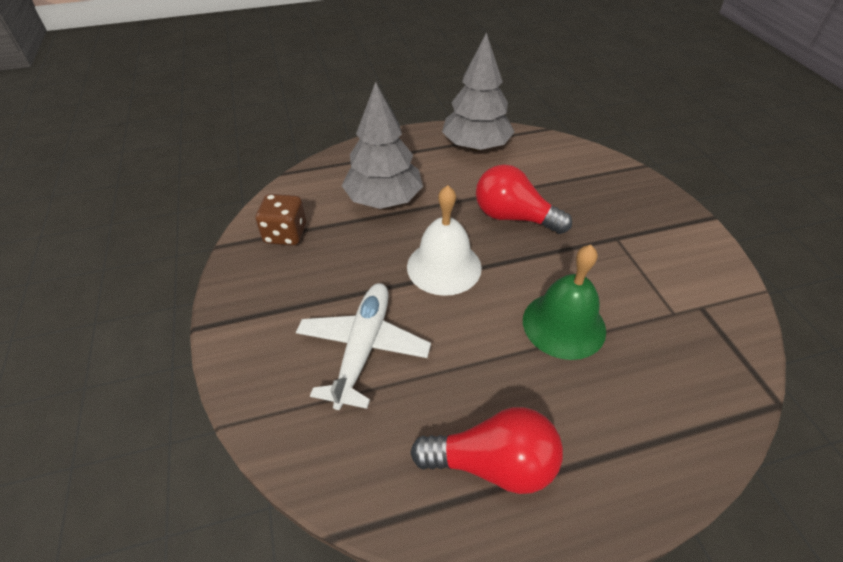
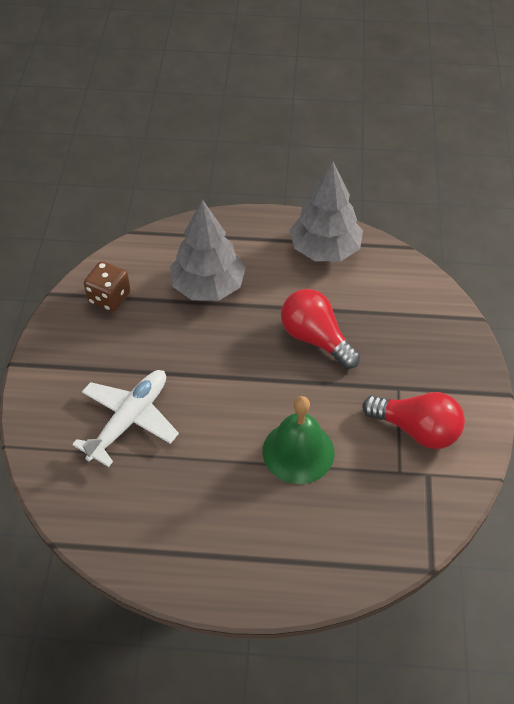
camera: 20 degrees right, 5 degrees up
white bell [407,185,482,296] -> none
red light bulb [410,407,563,494] -> red light bulb moved to [362,392,465,449]

